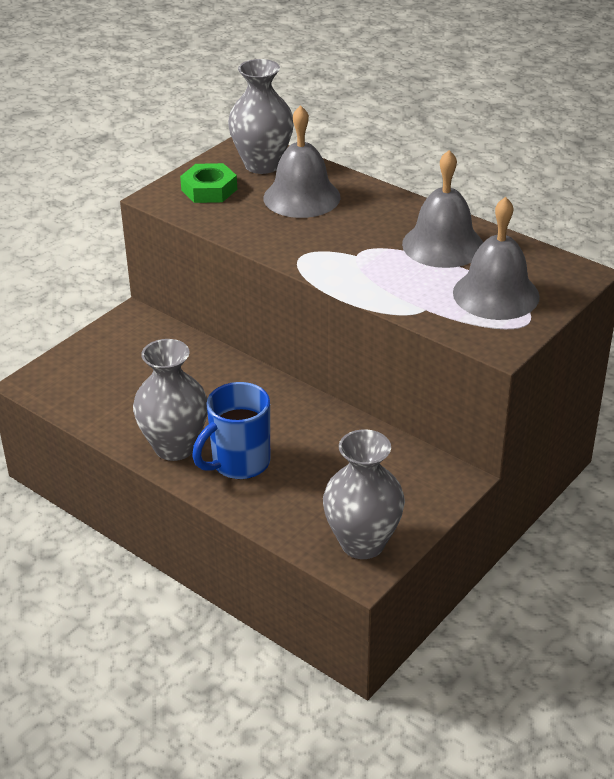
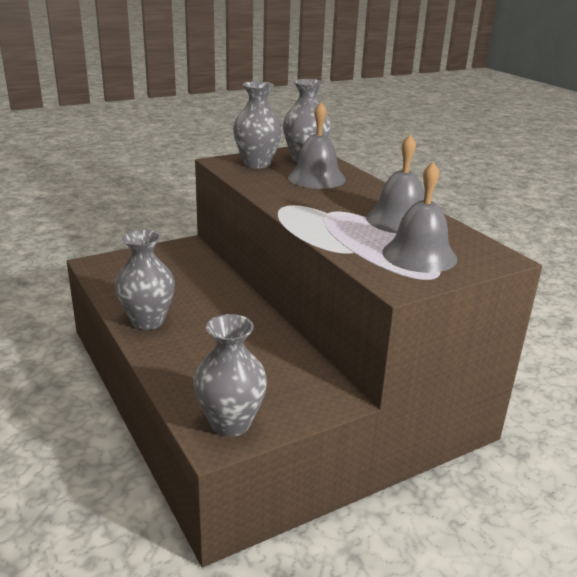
camera: 20 degrees right, 10 degrees down
green nut [180,163,237,203] -> grey vase [233,81,282,169]
blue mug [192,382,270,479] -> none

